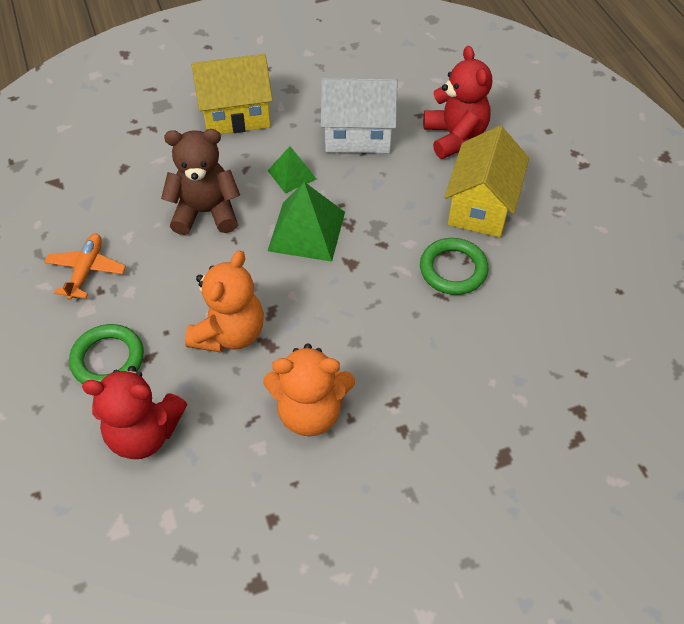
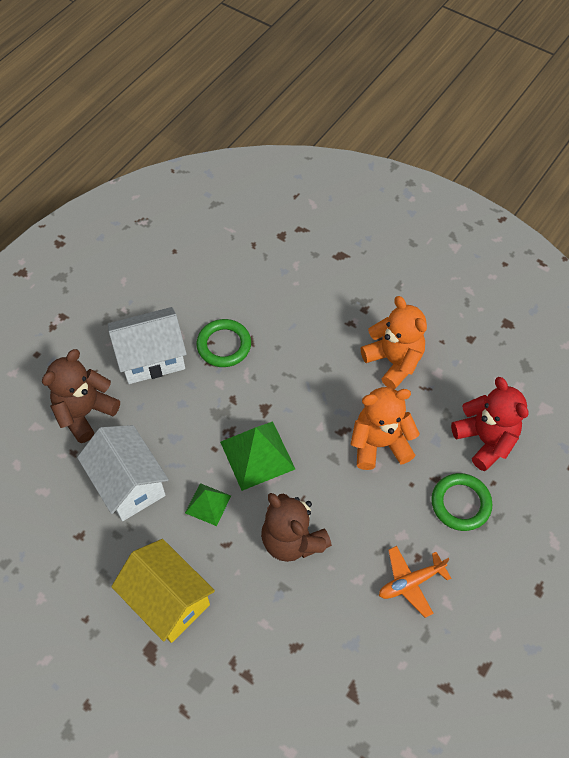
camera: 125 degrees left, 5 degrees up
red teddy bear [423,46,492,159] -> brown teddy bear [42,349,120,443]
yellow house [444,126,529,237] -> white house [108,307,187,384]

